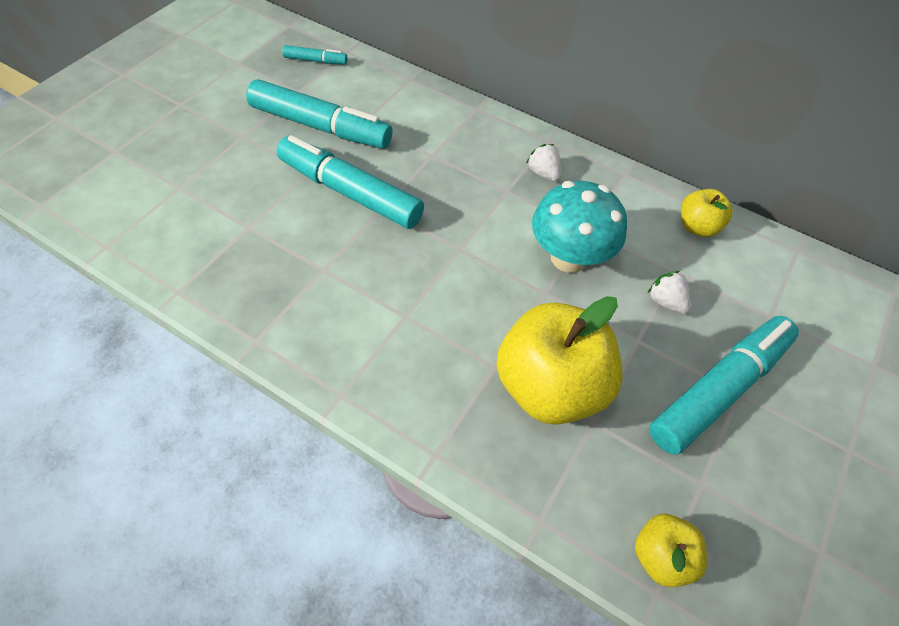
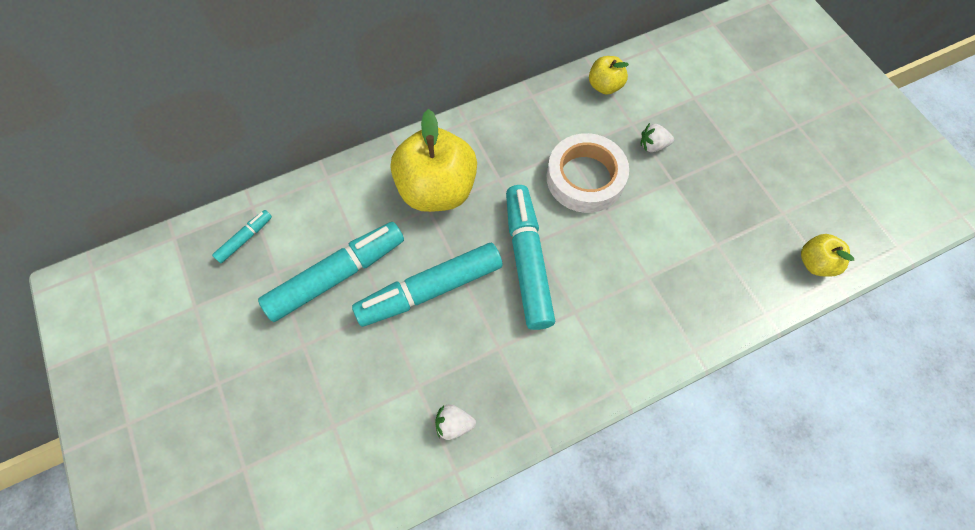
camera: 55 degrees left, 10 degrees up
yellow apple [496,296,622,425] -> yellow apple moved to [391,109,477,212]
white strawberry [527,144,561,182] -> white strawberry moved to [435,404,476,440]
turquoise mushroom [532,181,627,273] -> white tape [546,133,629,213]
turquoise marker [649,316,799,455] -> turquoise marker moved to [506,185,555,330]

